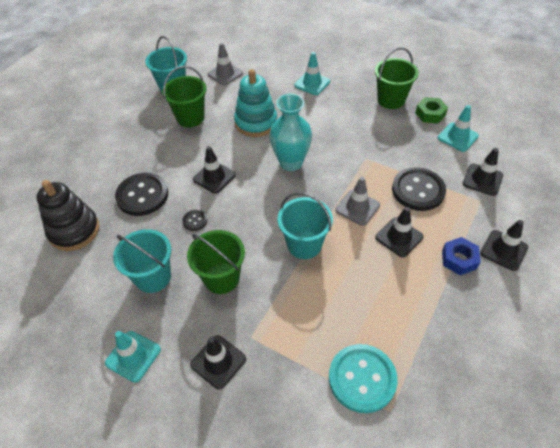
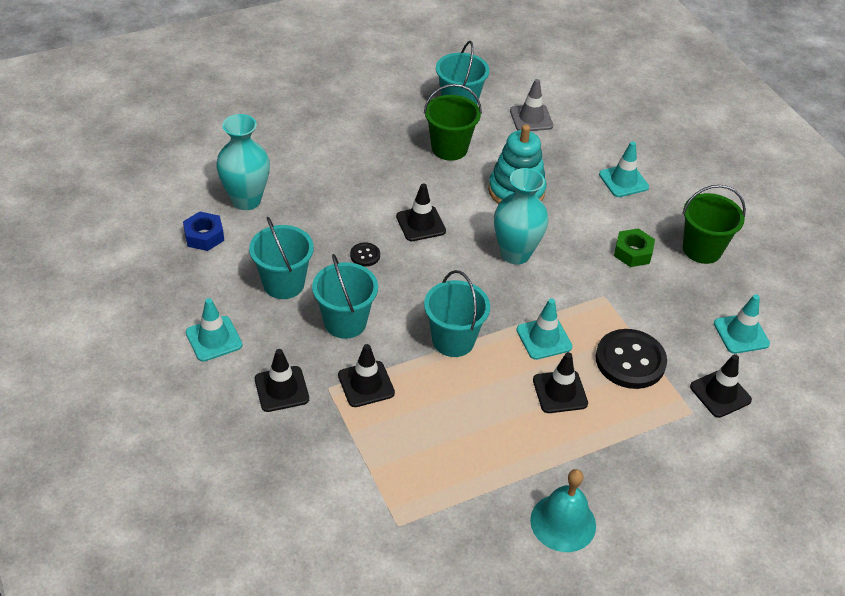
camera: 30 degrees right, 5 degrees down
black stacking toy [36,180,100,251] -> turquoise vase [216,114,270,210]
black button [115,173,168,216] -> none
green bucket [187,230,245,294] -> turquoise bucket [312,254,378,339]
turquoise button [329,344,398,413] -> none
grey traffic cone [335,177,380,226] -> turquoise traffic cone [516,299,572,360]
green nut [415,97,448,124] -> green nut moved to [614,228,655,267]
blue nut [442,237,481,276] -> blue nut moved to [183,212,224,251]
black traffic cone [480,220,528,271] -> black traffic cone moved to [338,344,395,407]
none -> turquoise bell [530,469,596,552]

